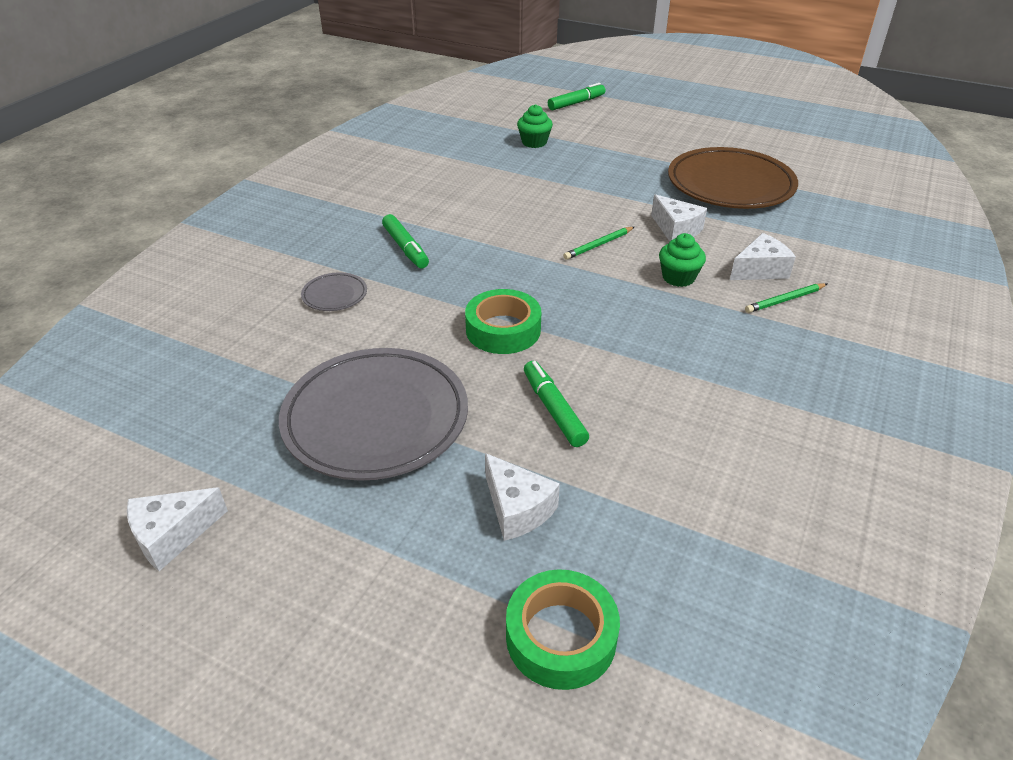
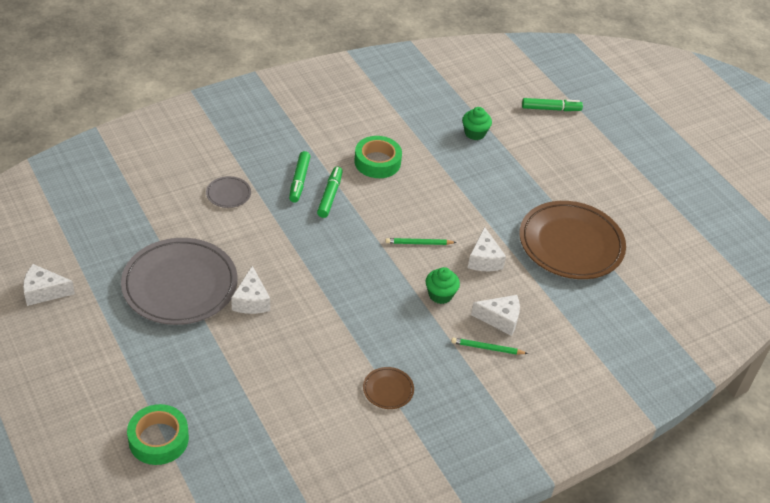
camera: 30 degrees right, 5 degrees up
green tape [465,289,541,354] -> green tape moved to [354,136,402,178]
white cheese [485,453,560,541] -> white cheese moved to [231,266,270,314]
green marker [524,361,589,447] -> green marker moved to [317,167,343,218]
none -> brown plate [363,367,414,409]

